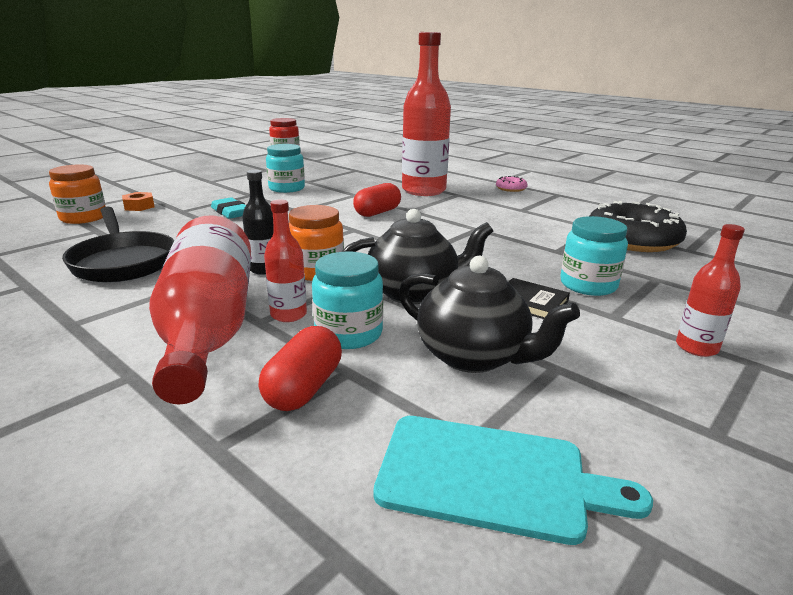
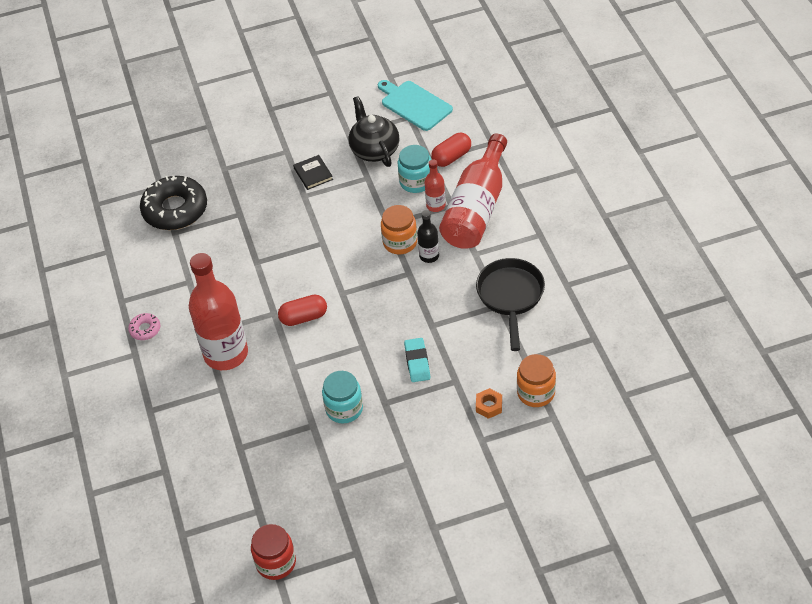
camera: 145 degrees left, 25 degrees up
black teapot [341,209,493,304] -> none
turquoise jar [560,216,628,296] -> none
red bottle [676,224,745,357] -> none

